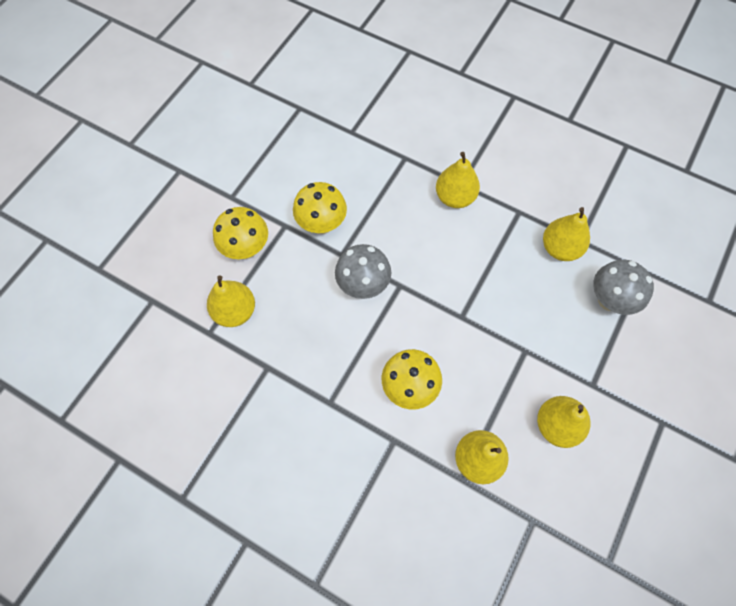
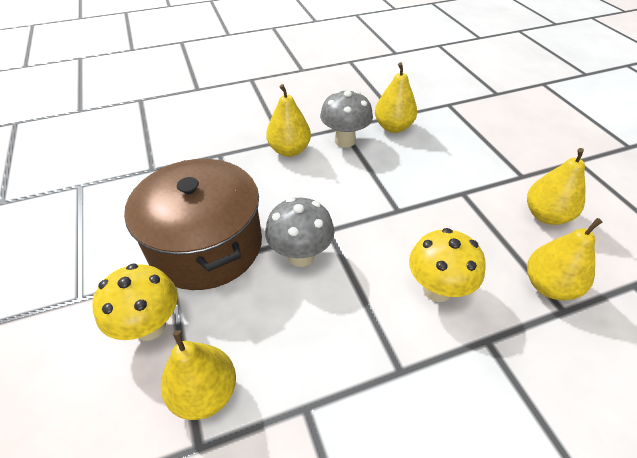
camera: 50 degrees left, 20 degrees down
yellow mushroom [293,182,347,234] -> brown pot [124,159,262,290]
grey mushroom [593,260,654,315] -> grey mushroom moved to [320,90,373,148]

